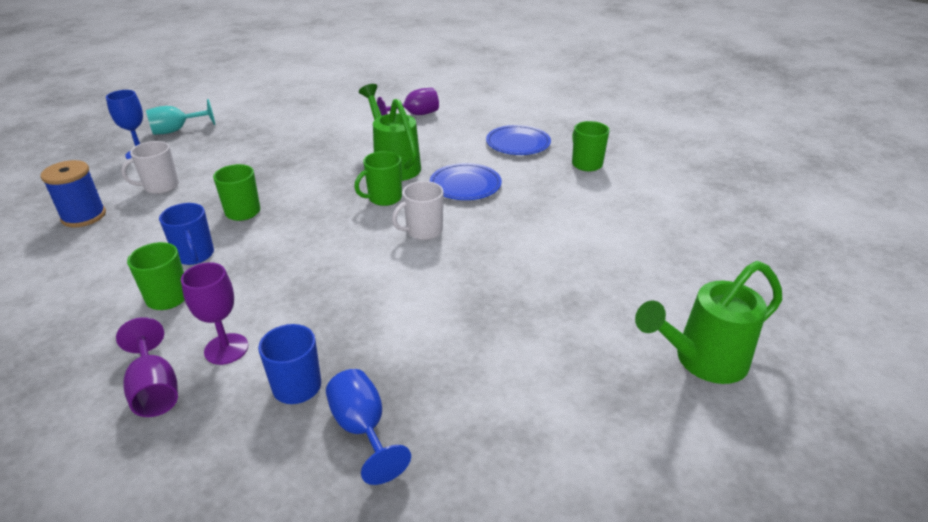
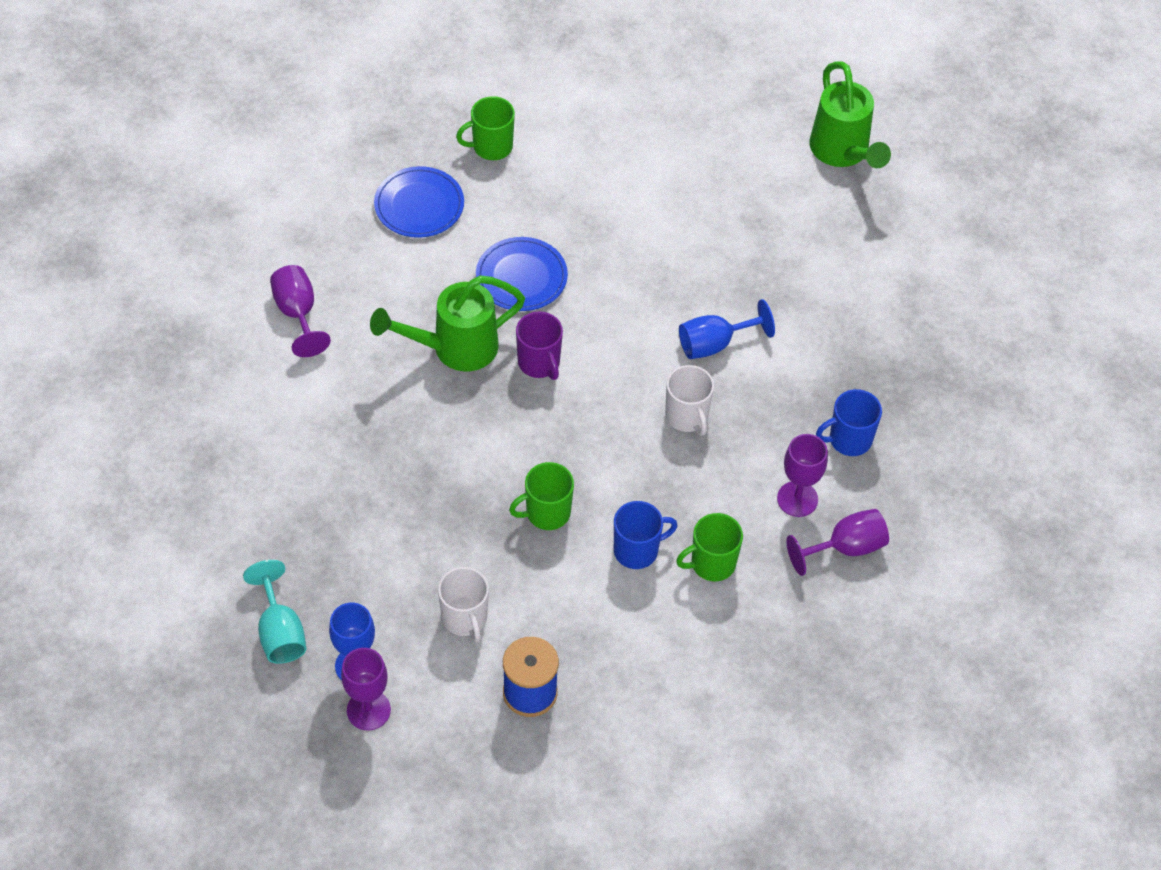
camera: 85 degrees left, 20 degrees up
blue goblet [326,369,411,485] -> blue goblet moved to [679,299,775,359]
green mug [354,151,402,206] -> purple mug [516,311,563,380]
white mug [392,181,444,240] -> white mug moved to [665,365,714,435]
none -> purple goblet [341,648,391,730]

